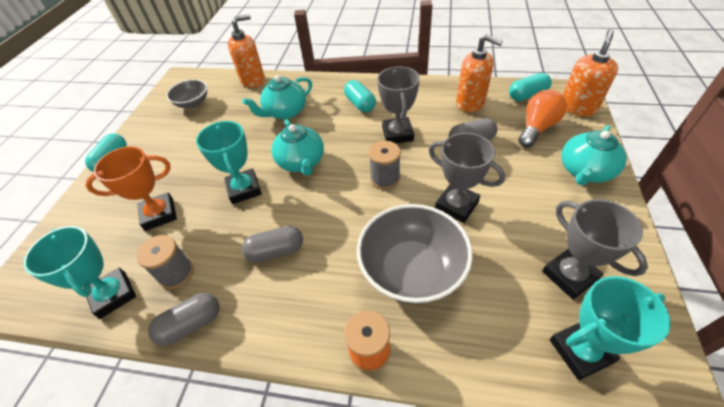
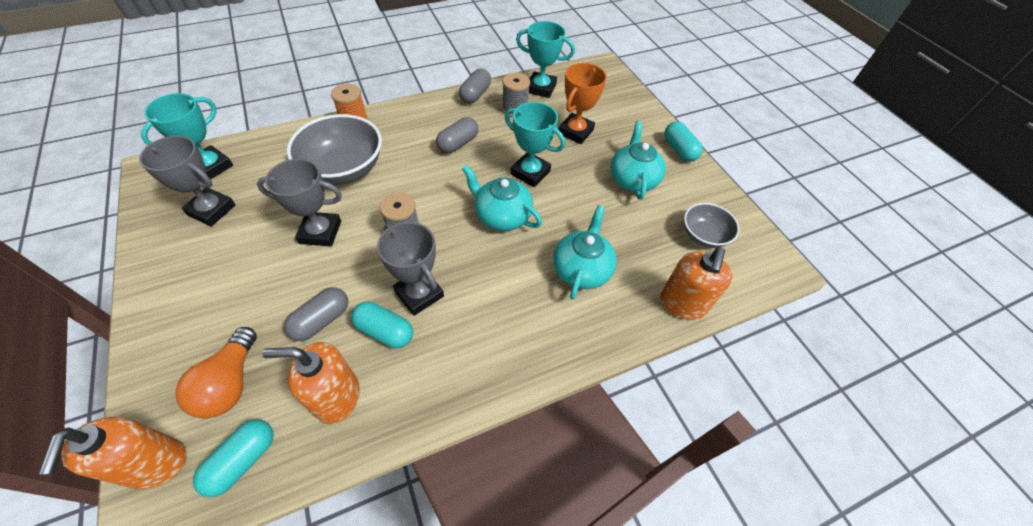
camera: 140 degrees right, 5 degrees up
turquoise capsule [344,80,376,112] -> turquoise capsule moved to [351,302,413,348]
turquoise teapot [562,125,627,185] -> turquoise teapot moved to [610,121,666,200]

